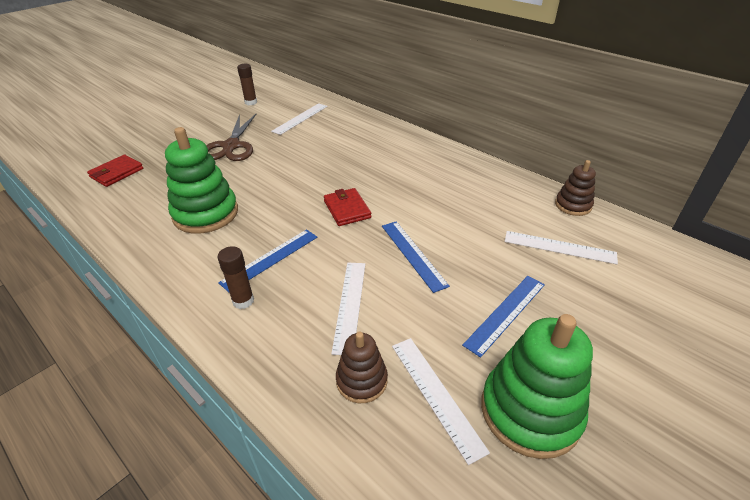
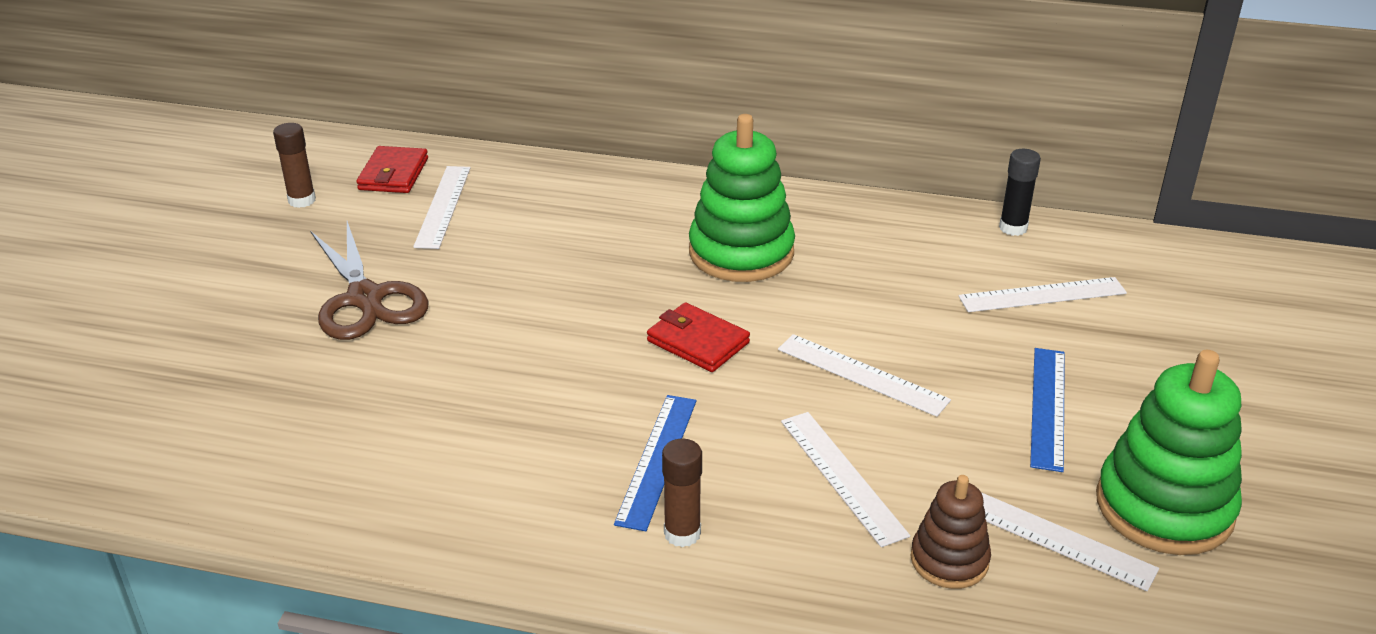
camera: 30 degrees left, 5 degrees down
red wallet [87,155,143,187] -> red wallet moved to [356,146,428,193]
green stacking toy [165,127,238,234] -> green stacking toy moved to [689,114,795,282]
blue ruler [382,221,450,293] -> white ruler [778,334,951,417]
brown stacking toy [555,160,596,216] -> black glue stick [999,149,1041,236]

